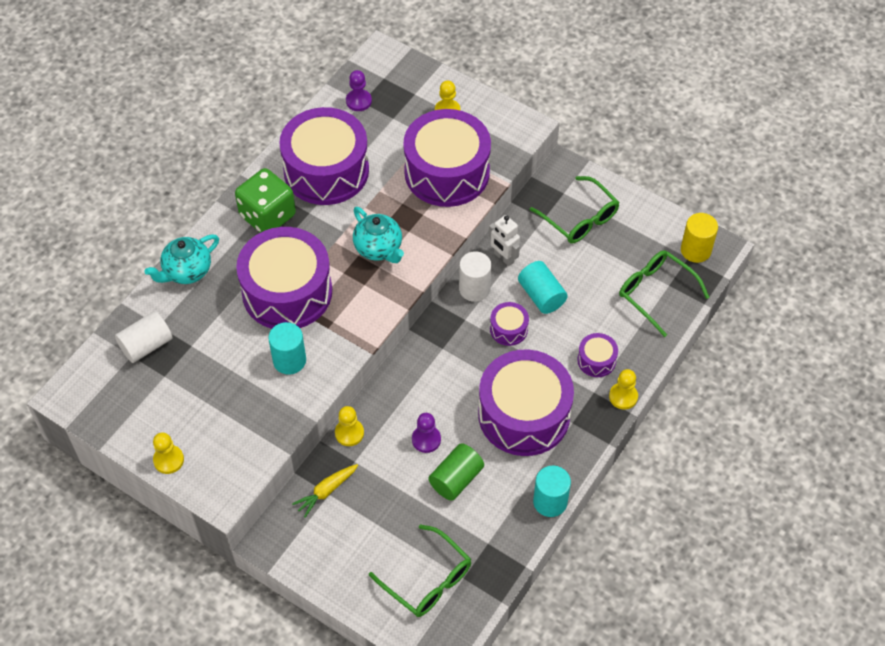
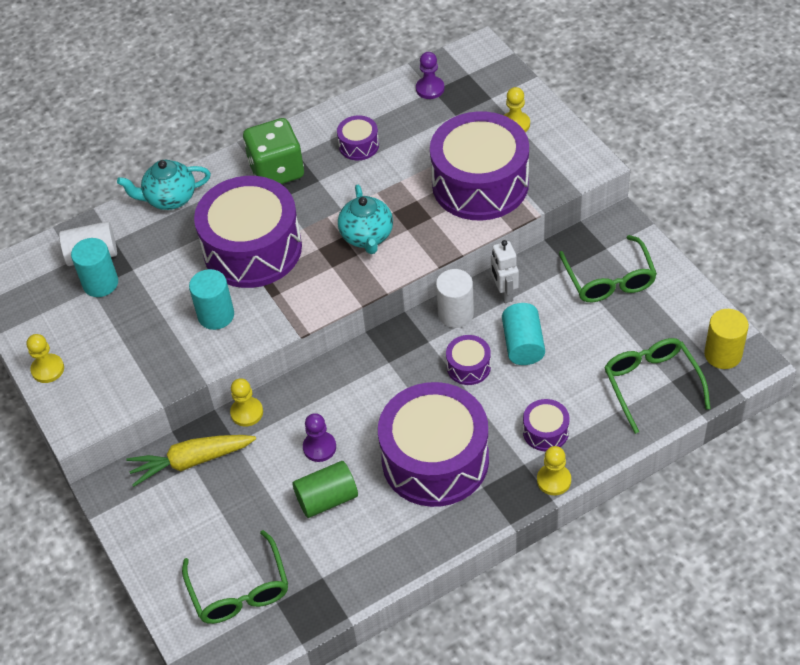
camera: 30 degrees right, 5 degrees down
purple drum [279,107,369,205] -> purple drum [337,115,379,160], size x0.43
yellow carrot [292,464,358,518] -> yellow carrot [126,435,256,487], size x1.51
turquoise cylinder [533,466,571,517] -> turquoise cylinder moved to [71,238,118,297]

